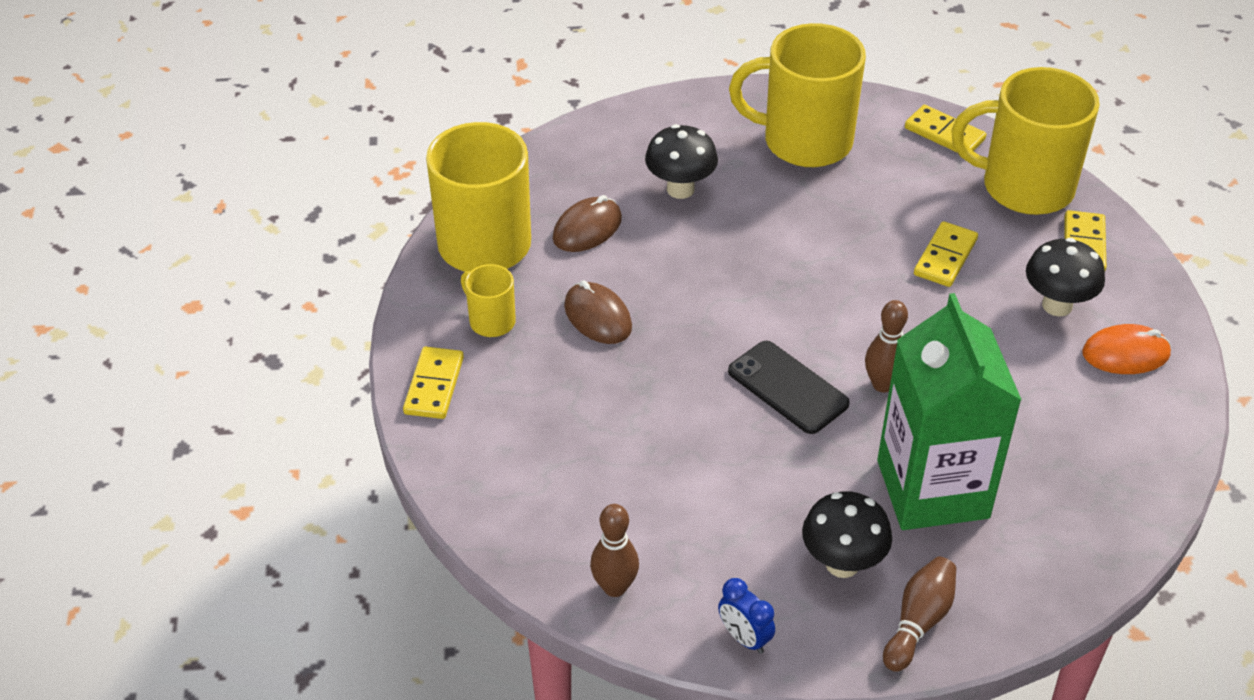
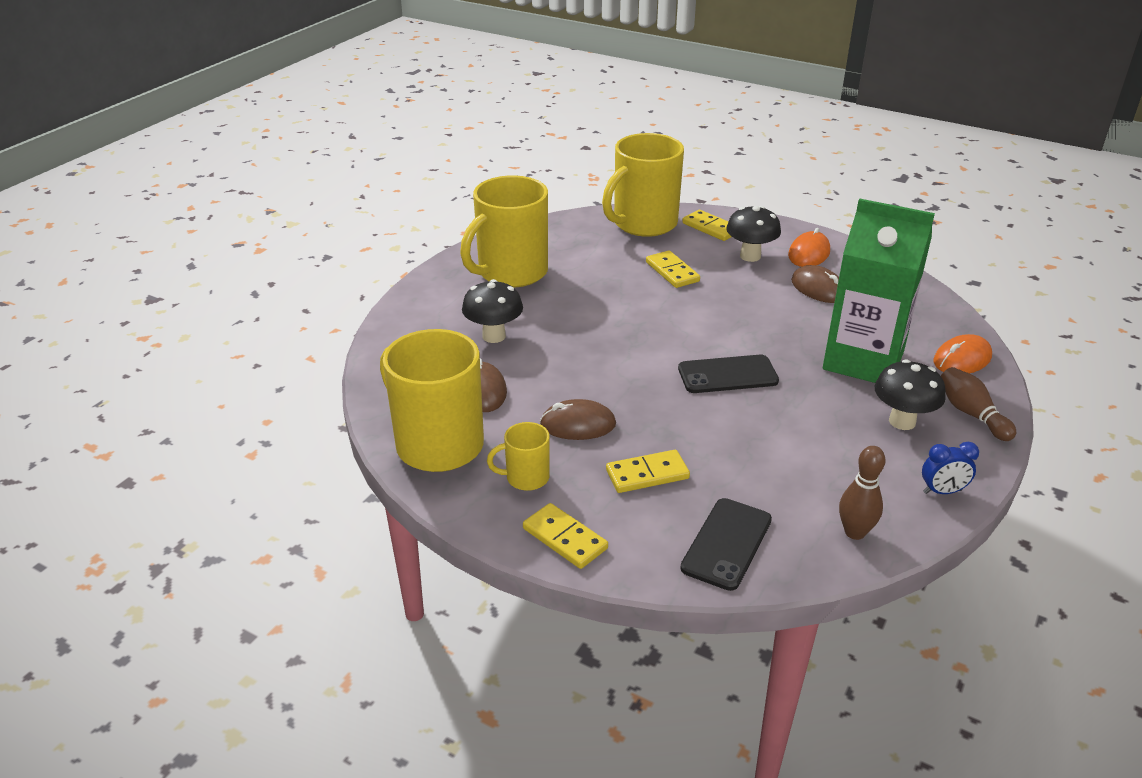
camera: 55 degrees left, 10 degrees down
brown bowling pin [865,300,908,393] -> none
yellow domino [905,105,986,153] -> yellow domino moved to [606,450,690,493]
none -> black phone [680,498,772,591]
none -> brown mouse [791,265,839,303]
none -> orange mouse [933,334,992,374]

